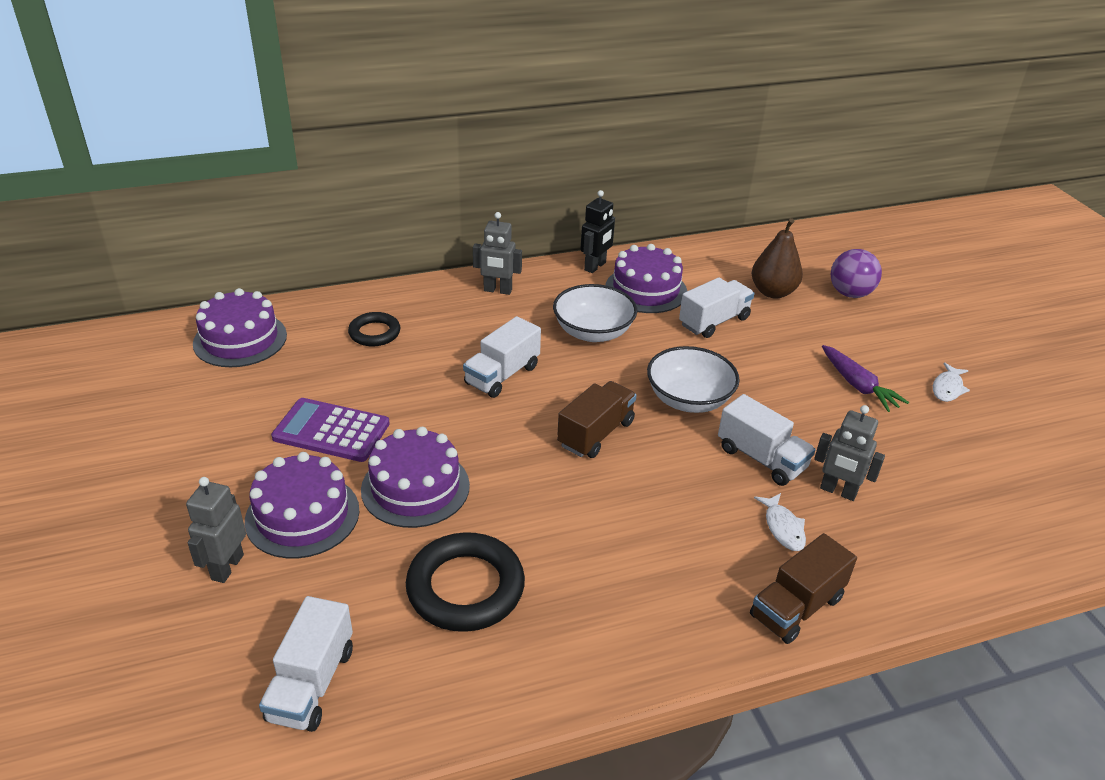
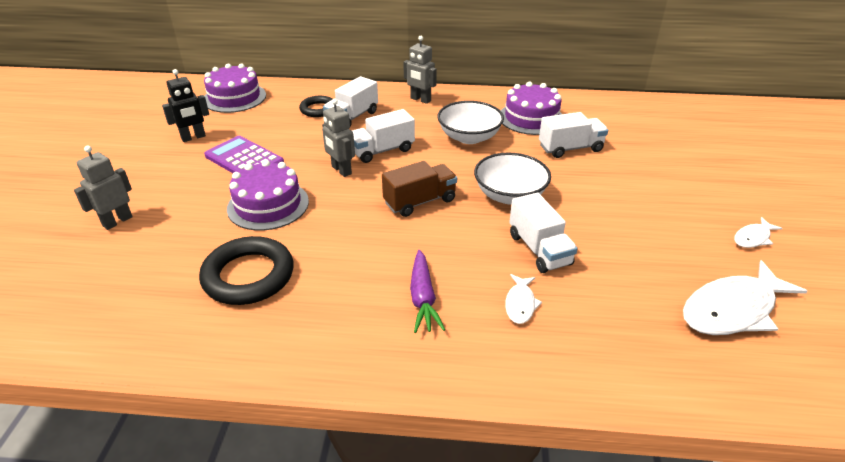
camera: 25 degrees right, 0 degrees up
purple cake [245,452,359,559] -> none
white truck [259,596,353,732] -> white truck moved to [323,76,378,127]
black robot [580,190,615,273] -> black robot moved to [162,69,209,142]
brown truck [750,533,857,644] -> none
brown pear [751,218,803,299] -> none
grey robot [814,405,885,501] -> grey robot moved to [322,99,355,177]
purple carrot [822,345,909,412] -> purple carrot moved to [410,250,445,333]
purple ball [830,249,882,298] -> none
none -> white fish [683,260,807,335]

